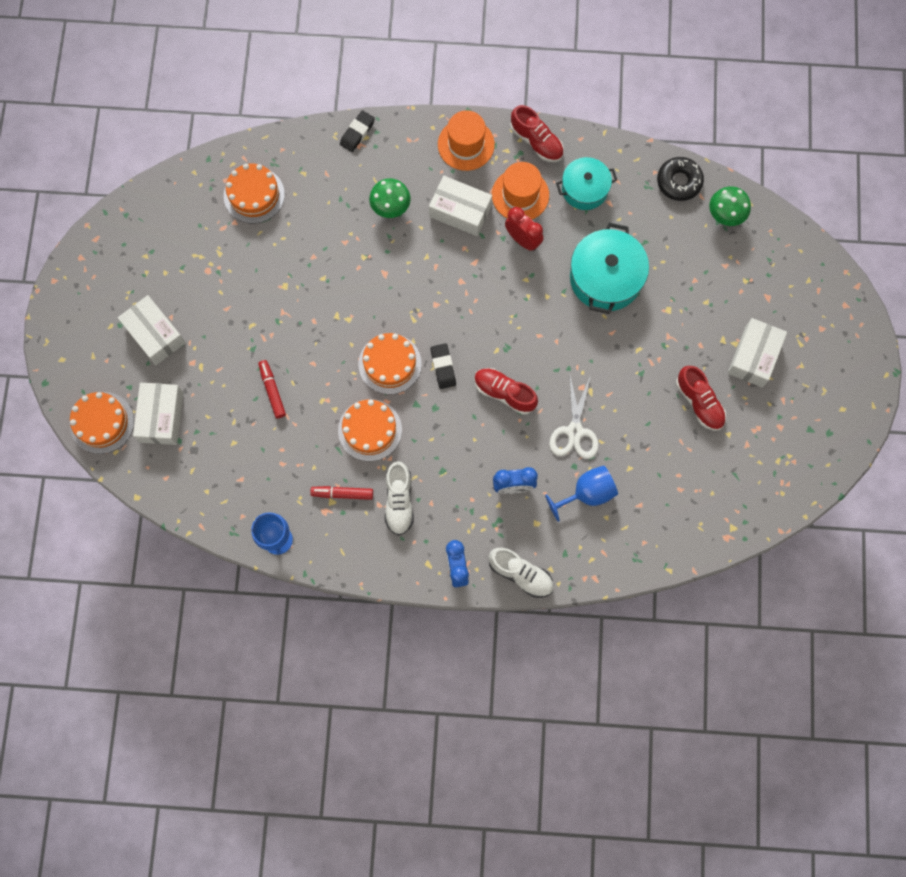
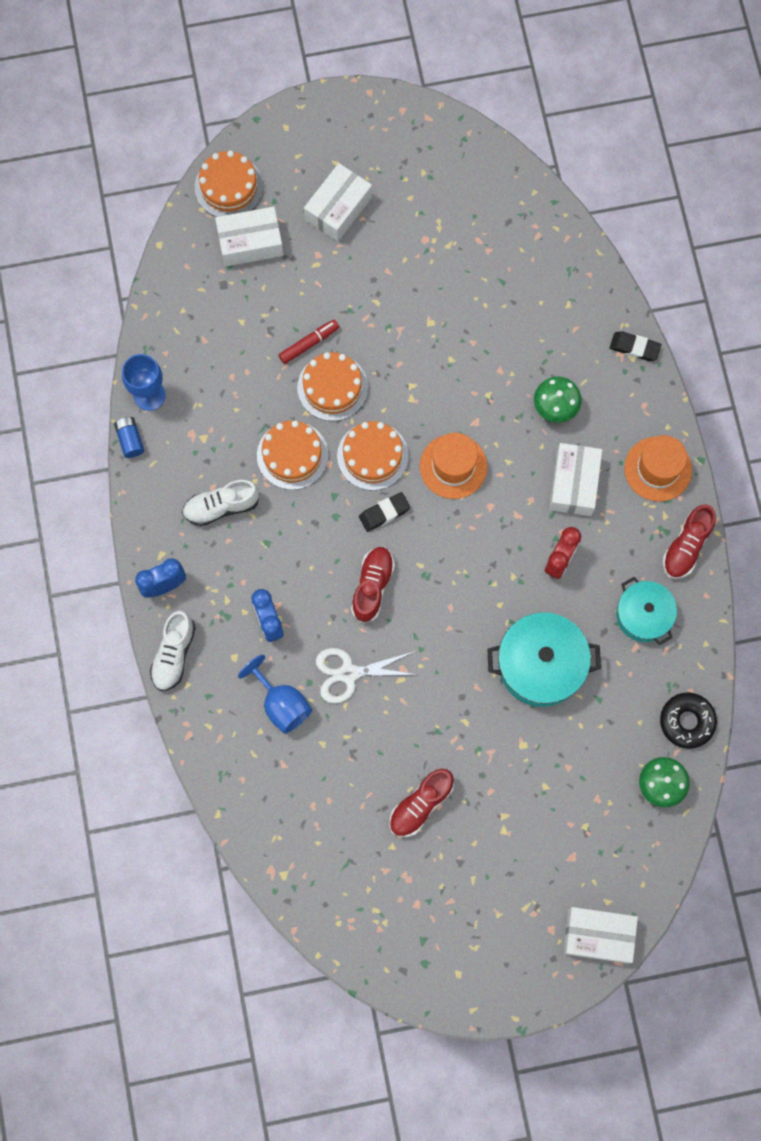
camera: 75 degrees right, 0 degrees up
orange cake [224,164,285,223] -> orange cake moved to [297,352,368,421]
red marker [310,486,373,500] -> none
orange hat [492,162,549,219] -> orange hat moved to [420,433,487,499]
white box [727,318,787,387] -> white box moved to [563,907,638,964]
none -> blue battery [114,417,144,458]

